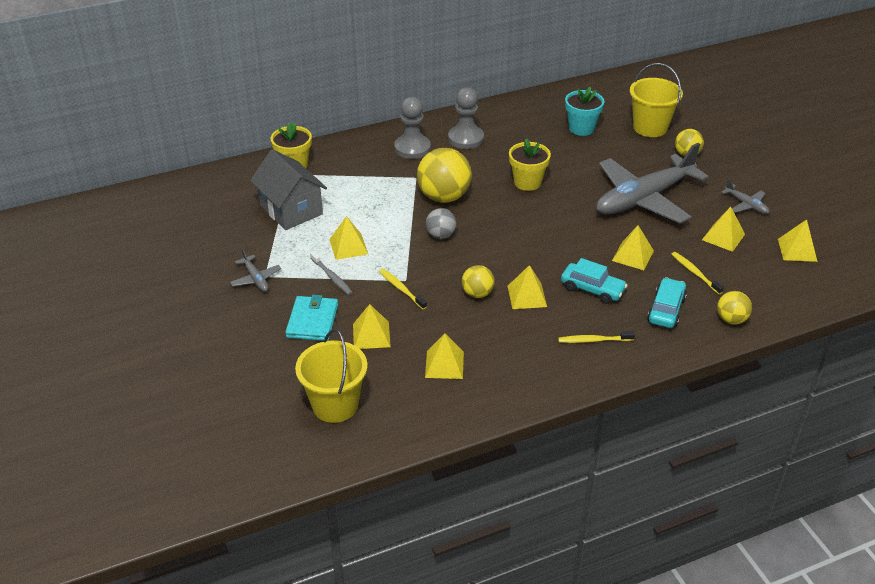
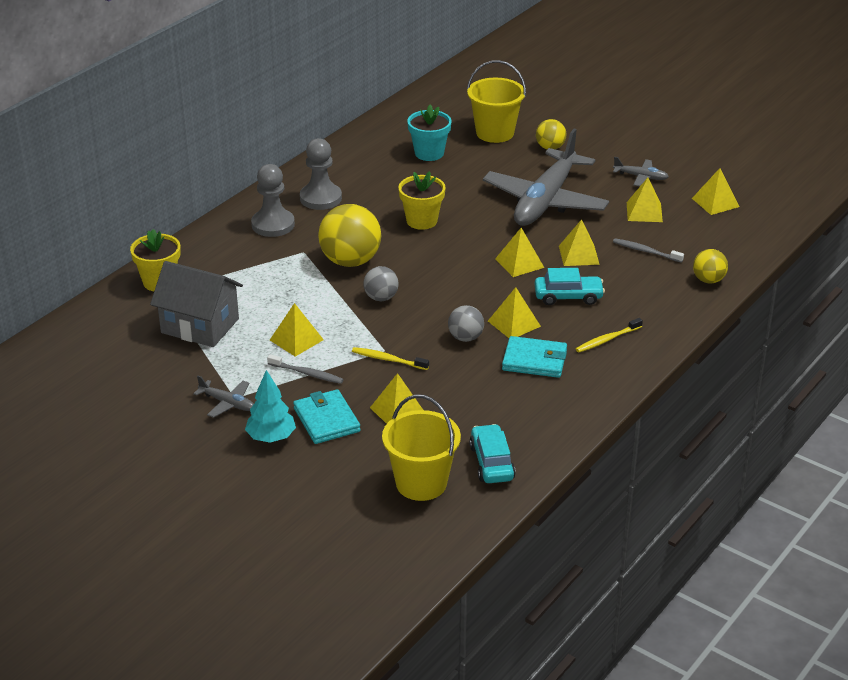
camera: 30 degrees left, 5 degrees down
yellow pyramid [425,333,464,379] -> yellow pyramid moved to [495,228,544,277]
yellow ball [462,265,495,298] -> grey ball [448,305,484,342]
turquoise car [647,277,687,328] -> turquoise car moved to [469,424,516,483]
yellow toothbrush [672,252,724,295] -> grey toothbrush [613,238,684,263]
none -> turquoise tree [245,370,296,443]
none -> turquoise wallet [502,336,567,378]

